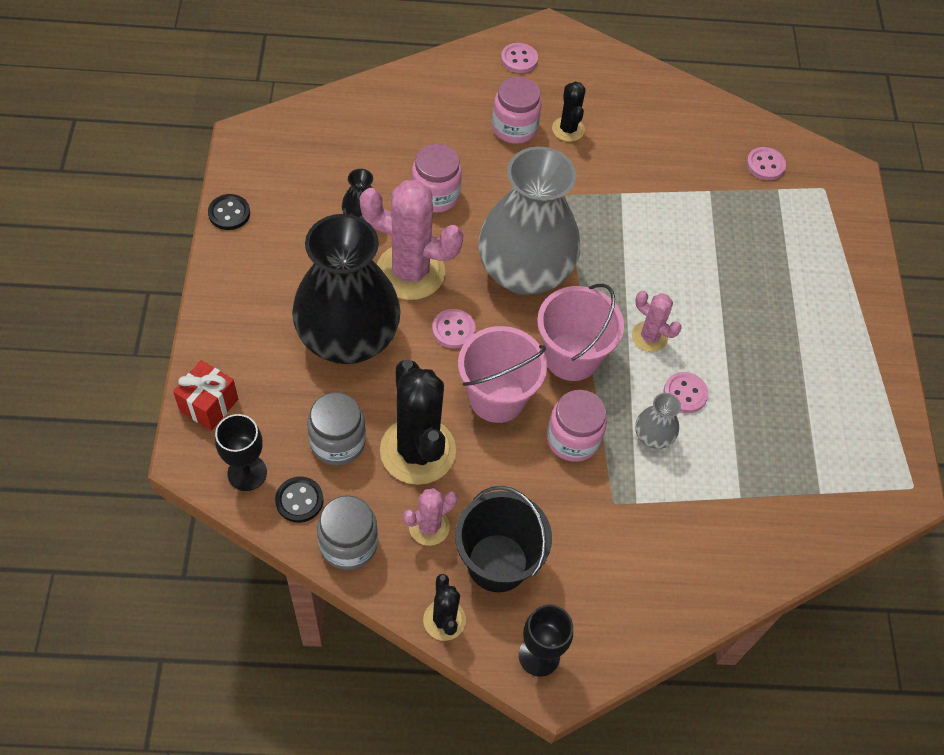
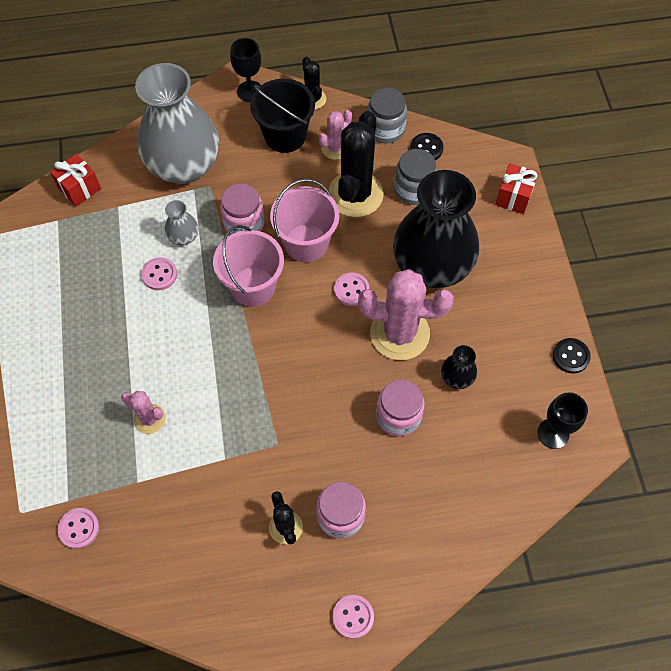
camera: 175 degrees right, 5 degrees up
black goblet [215,414,267,491] -> black goblet moved to [538,392,588,449]
black cactus [380,359,456,485] -> black cactus turned 45 degrees clockwise [328,111,384,217]
grey vase [478,146,581,295] -> grey vase moved to [135,63,219,184]
pink cactus [632,291,682,352] -> pink cactus moved to [121,391,166,434]
none -> red gift [50,154,101,207]

